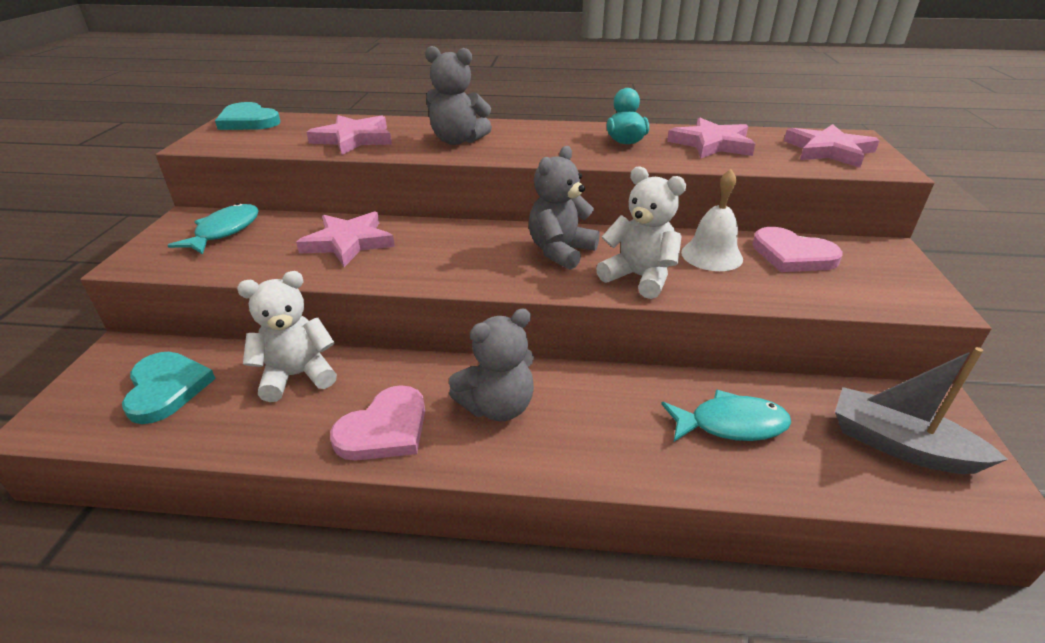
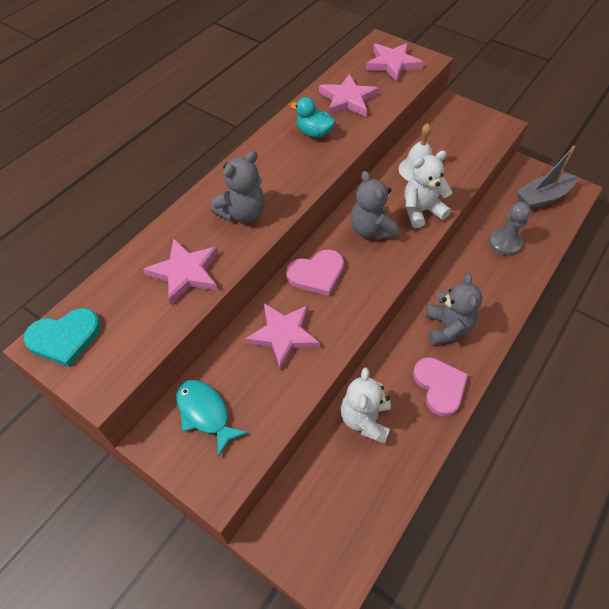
camera: 60 degrees left, 20 degrees up
turquoise heart [122,352,216,424] -> none
turquoise fish [661,389,791,442] -> grey pawn [489,202,531,256]
pink heart [752,227,843,272] -> pink heart moved to [286,249,344,296]

